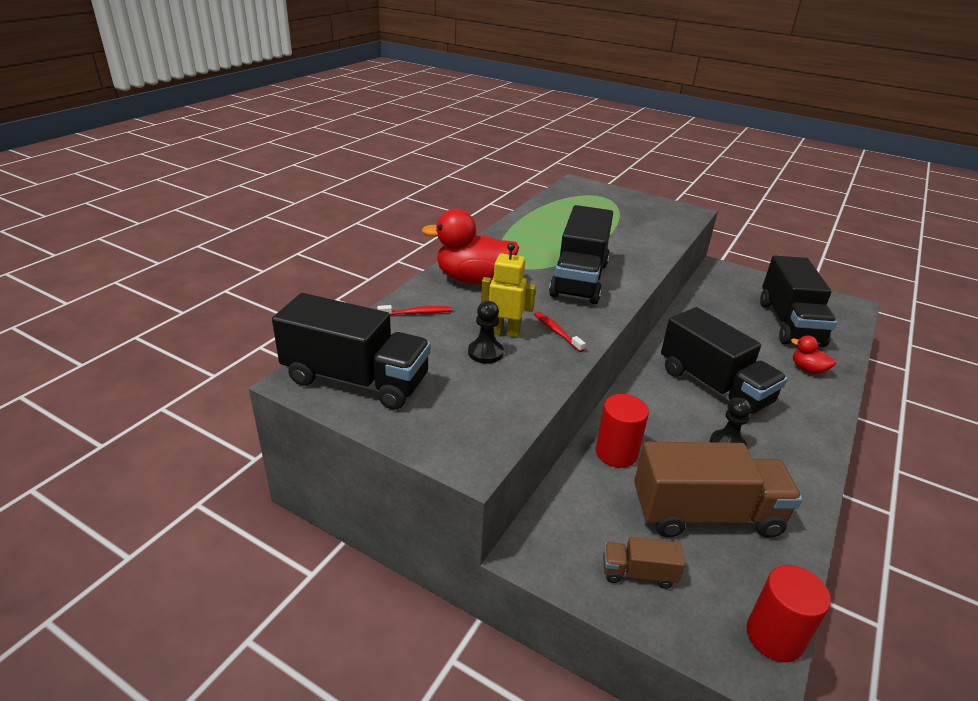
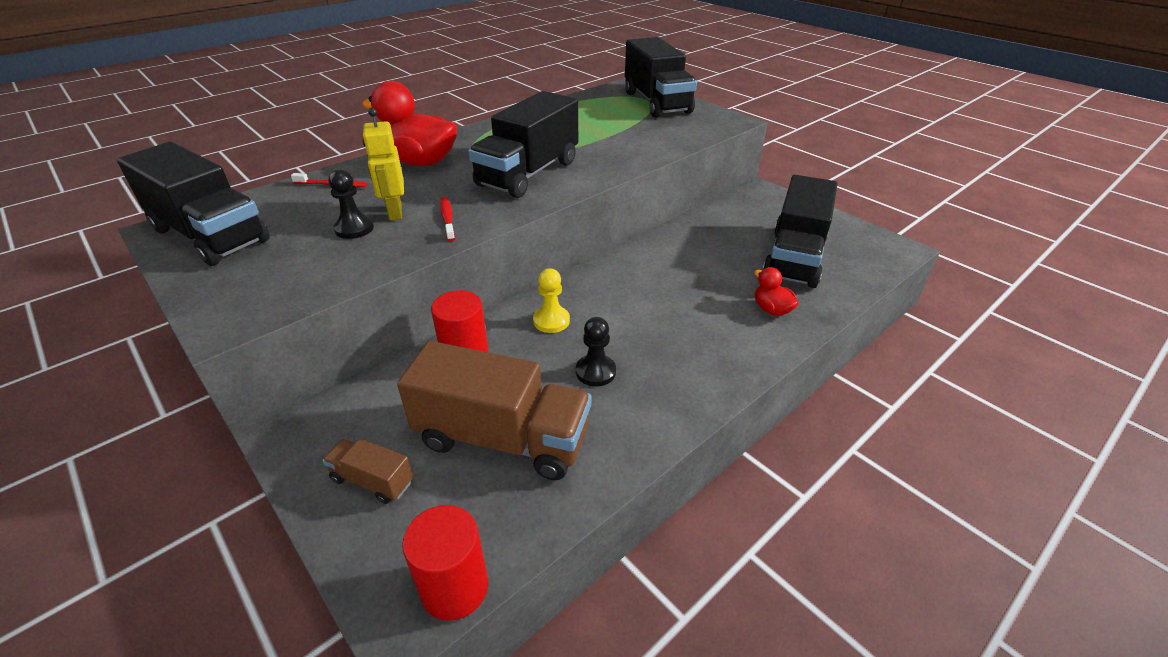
camera: 20 degrees right, 5 degrees up
yellow robot [481,243,536,338] -> yellow robot turned 135 degrees counterclockwise [363,108,404,221]
black truck [661,307,787,415] -> black truck moved to [625,37,697,118]
none -> yellow pawn [533,268,570,333]

